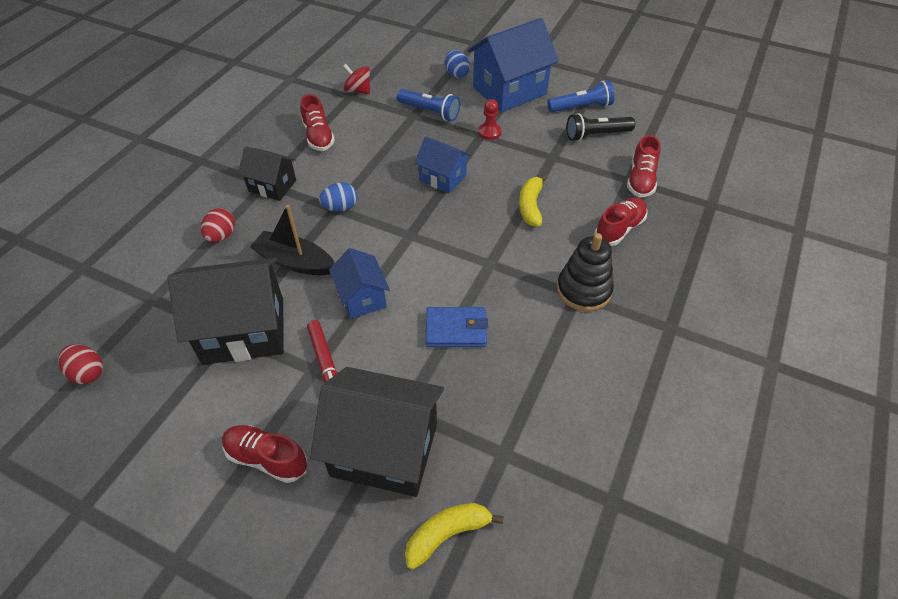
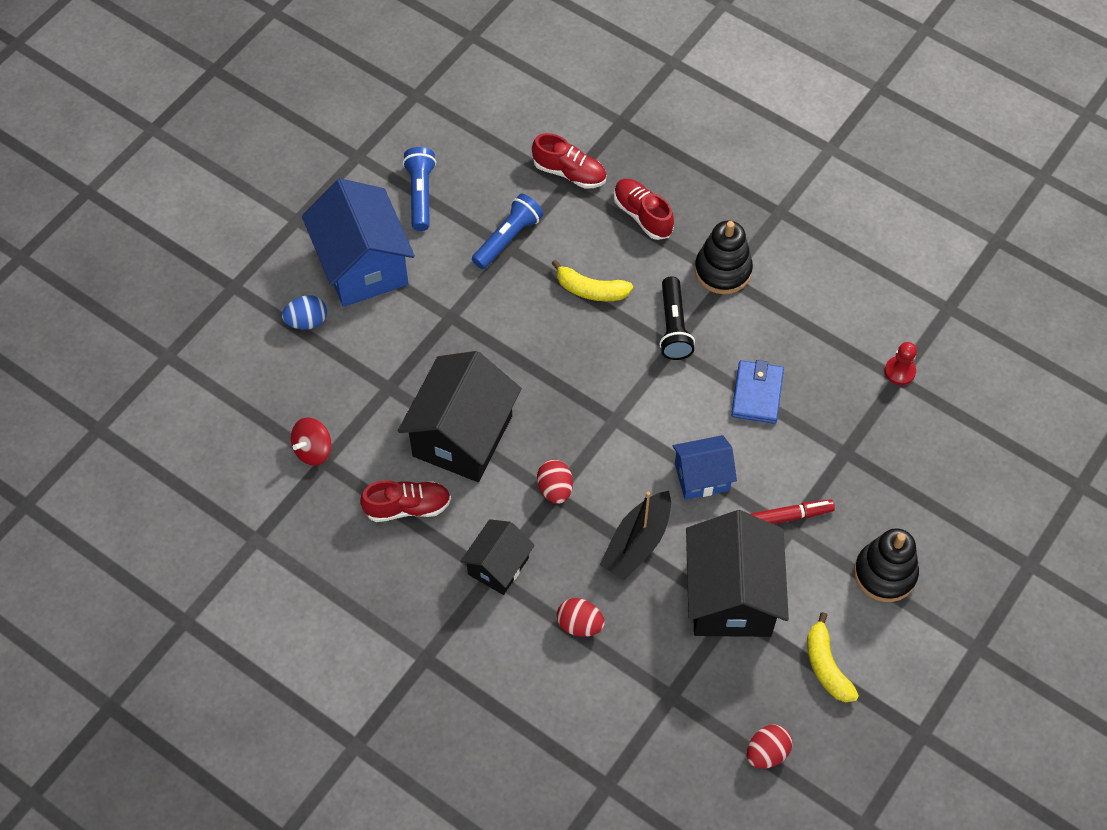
camera: 80 degrees left, 10 degrees up
red shoe [222,425,307,483] -> black stacking toy [854,528,919,602]
black house [310,367,444,497] -> black house moved to [398,351,522,482]
blue egg [319,182,357,212] -> red egg [537,459,573,504]
blue flashlight [397,89,460,121] -> blue flashlight moved to [472,194,543,269]
yellow banana [405,503,504,570] -> yellow banana moved to [807,612,859,702]
blue house [414,136,471,194] -> none
red pawn [478,99,501,140] -> red pawn moved to [884,342,917,385]
black flashlight [567,113,635,141] -> black flashlight moved to [659,276,695,360]

